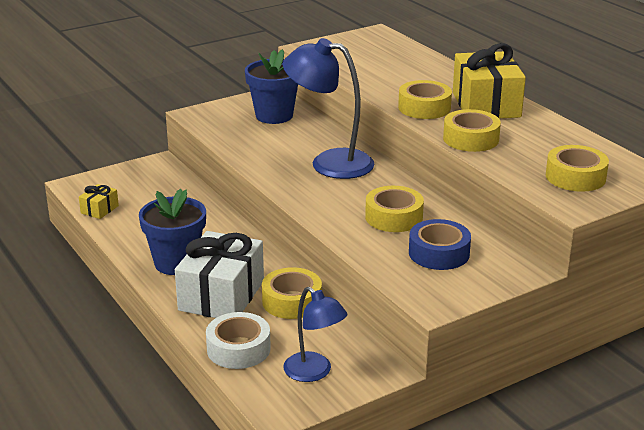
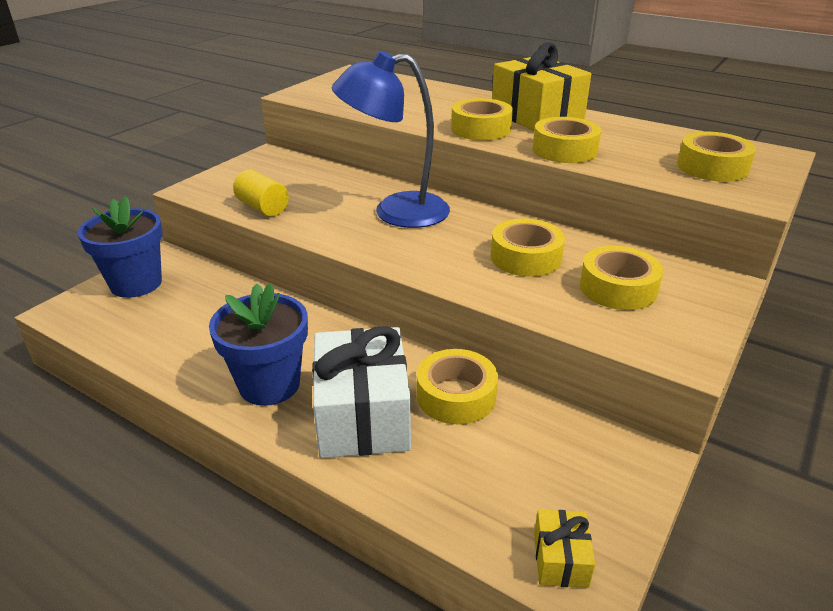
camera: 25 degrees left, 5 degrees up
yellow gift [79,184,119,219] -> yellow gift moved to [534,510,595,588]
white tape [206,312,271,369] -> none
blue flower pot [245,49,298,124] -> blue flower pot moved to [78,196,163,298]
blue lamp [283,287,348,382] -> none
blue tape [409,219,471,270] -> yellow tape [580,246,663,310]
none -> yellow cylinder [233,170,289,217]

